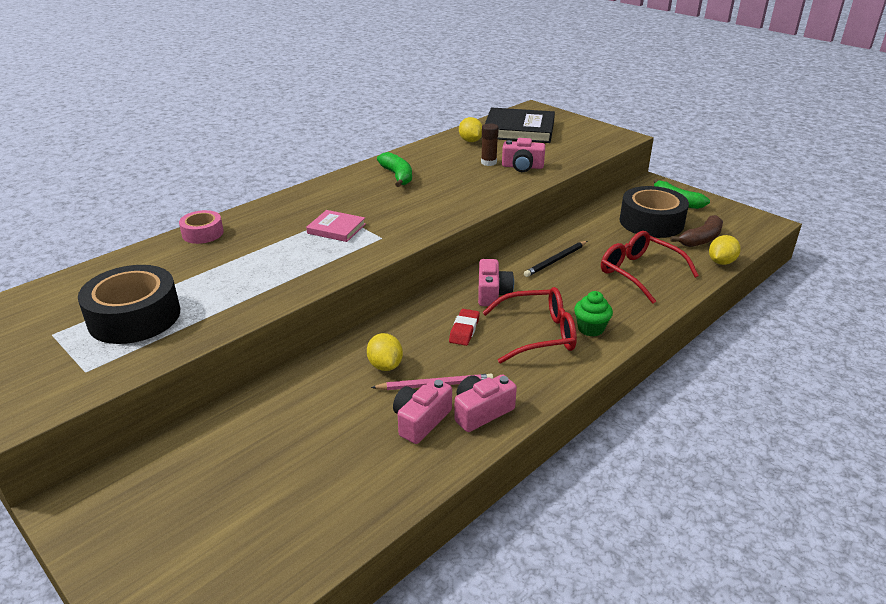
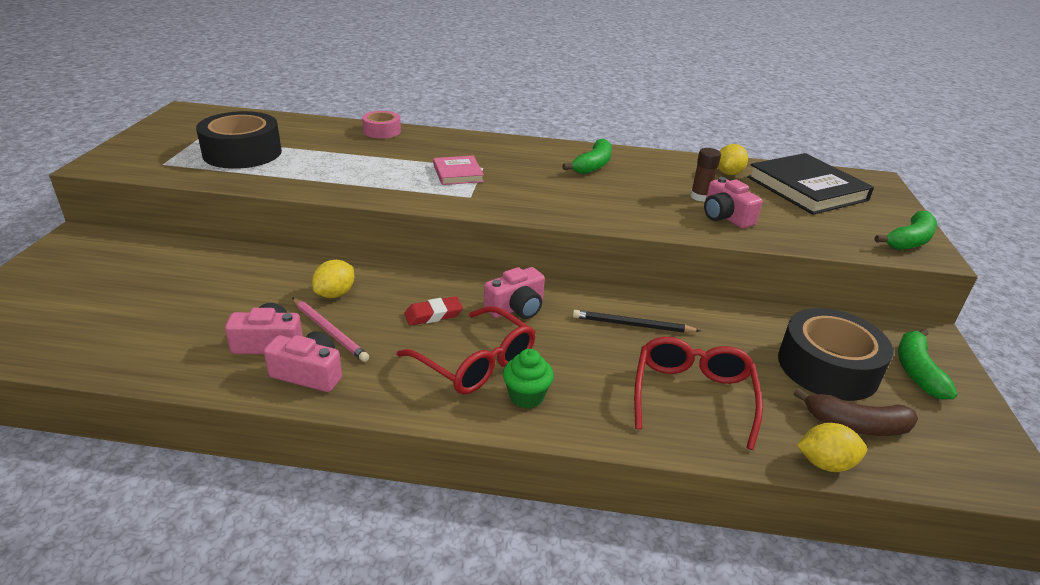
camera: 50 degrees right, 0 degrees up
none -> green banana [874,211,937,250]

